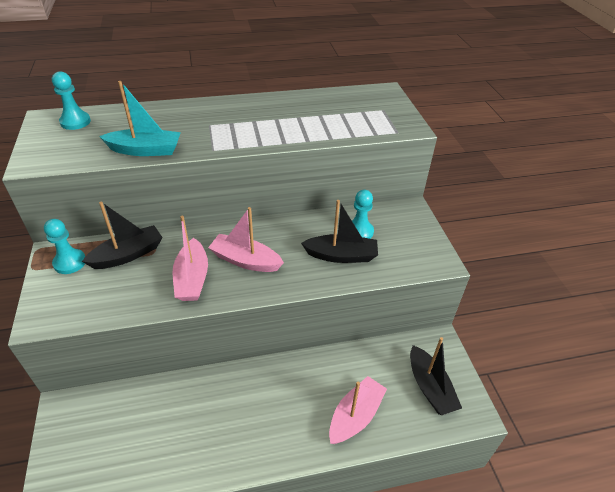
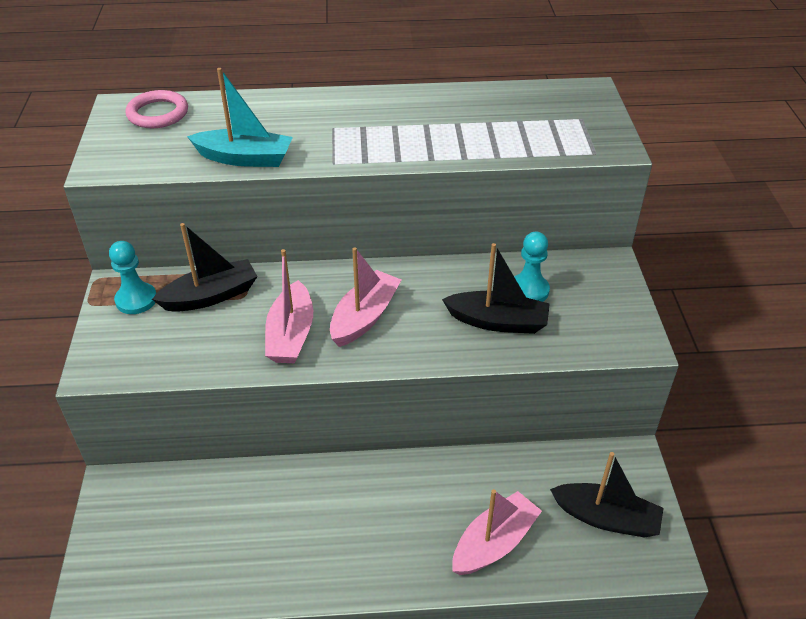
camera: 10 degrees right, 0 degrees up
turquoise pawn [52,71,91,130] -> pink ring [125,90,188,128]
pink boat [208,207,284,272] -> pink boat turned 90 degrees clockwise [330,247,401,347]
black boat [410,337,462,415] -> black boat turned 60 degrees counterclockwise [550,452,663,538]

